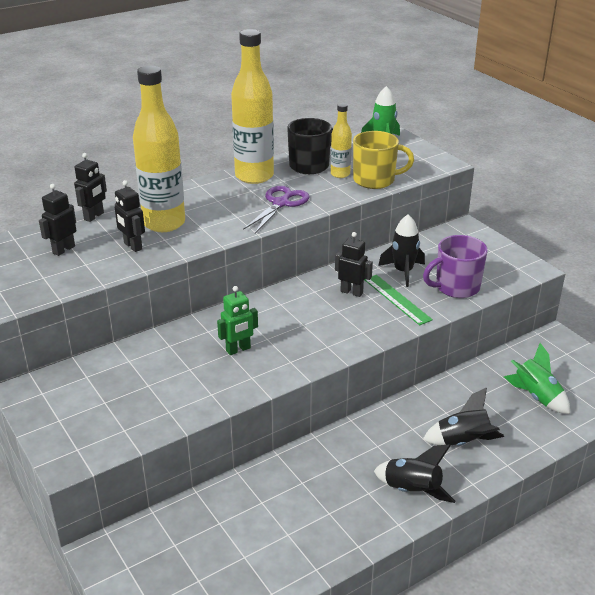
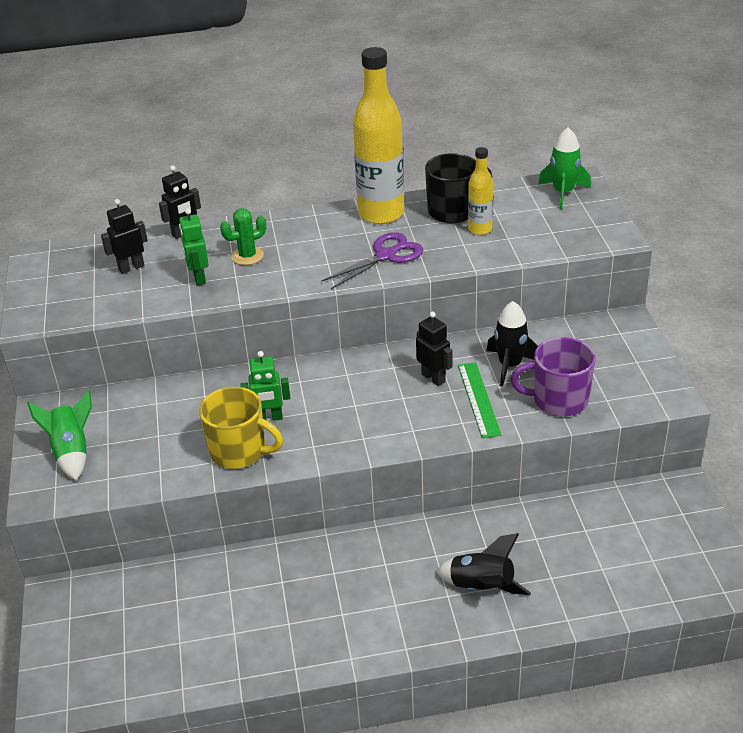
camera: 25 degrees right, 5 degrees up
black robot [115,180,145,252] -> green robot [179,208,209,286]
yellow bottle [133,66,185,232] -> green cactus [220,208,266,265]
yellow mug [353,131,414,189] -> yellow mug moved to [199,387,283,469]
black rocket [374,444,455,503] -> none
green rocket [504,343,570,414] -> green rocket moved to [27,390,92,481]

